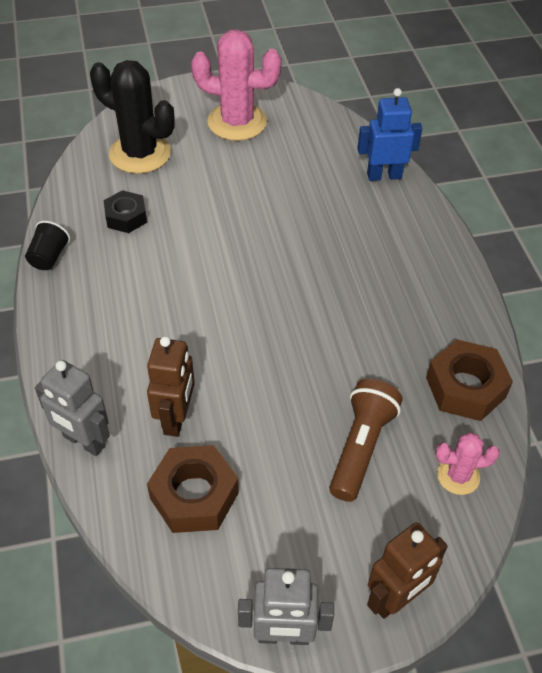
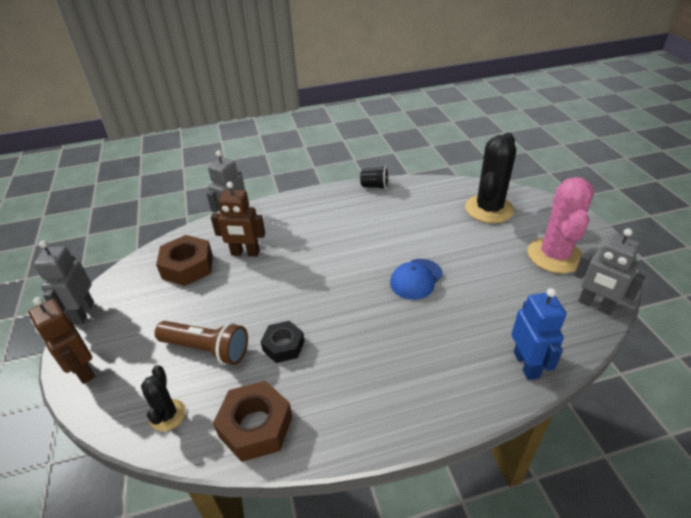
camera: 90 degrees right, 10 degrees down
black nut [103,190,147,233] -> black nut moved to [260,321,305,363]
pink cactus [436,433,500,495] -> black cactus [141,365,186,431]
none -> blue cap [390,259,443,300]
none -> grey robot [574,228,646,315]

